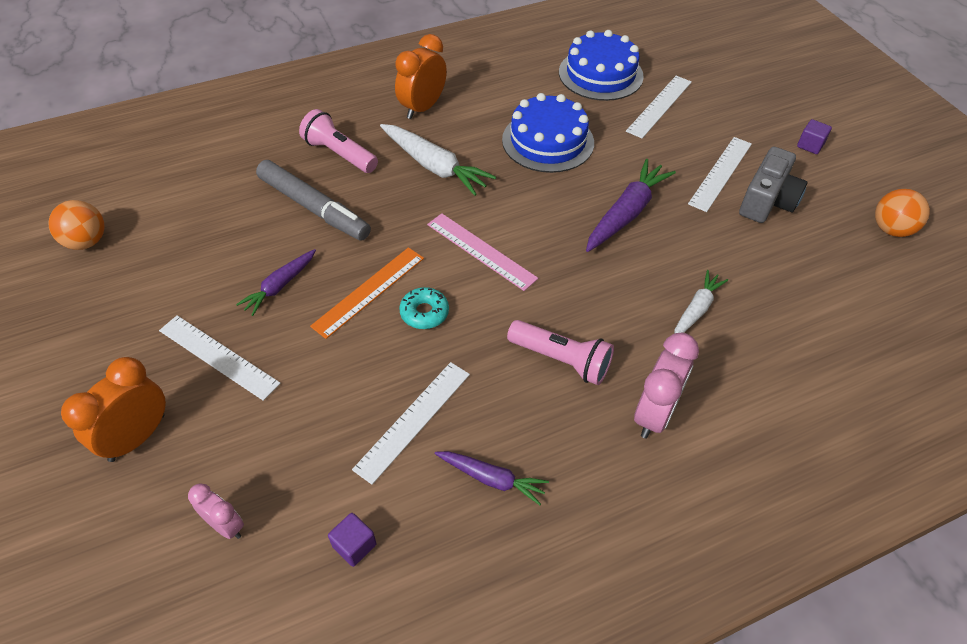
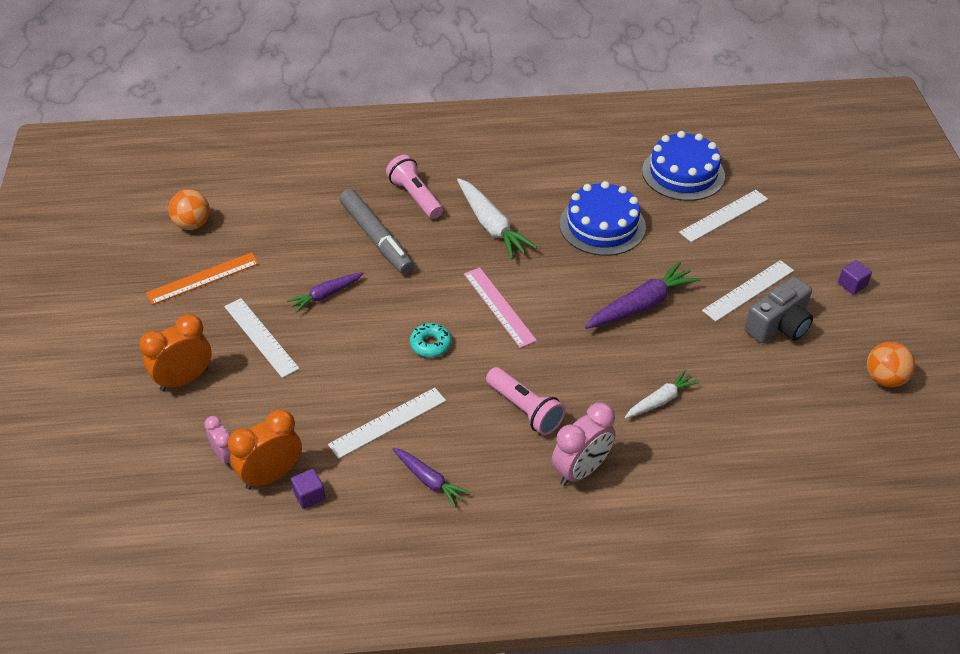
camera: 20 degrees right, 5 degrees down
orange ruler [310,247,424,339] -> orange ruler moved to [146,252,259,305]
orange clock [395,34,447,119] -> orange clock moved to [228,409,302,489]

